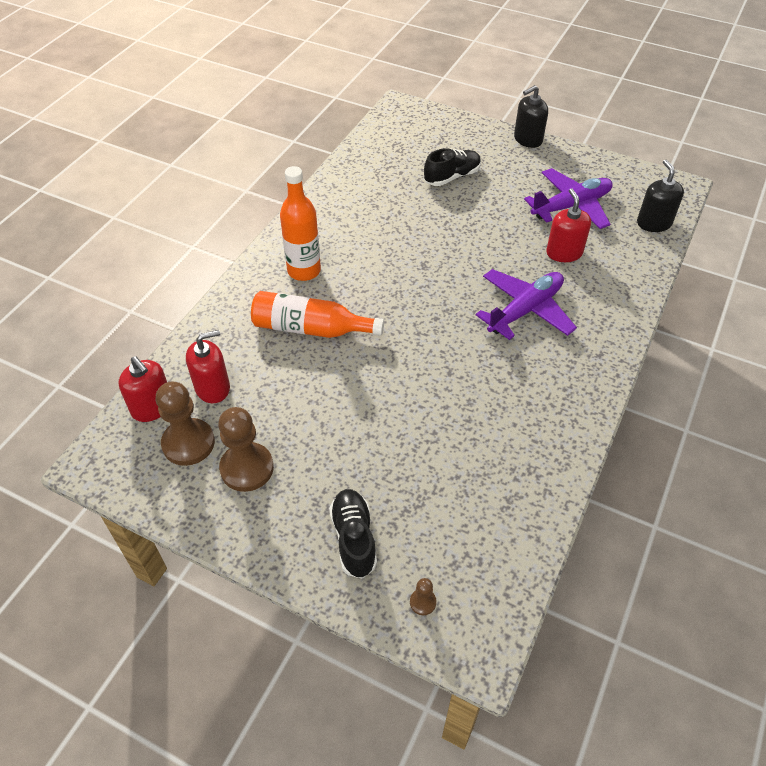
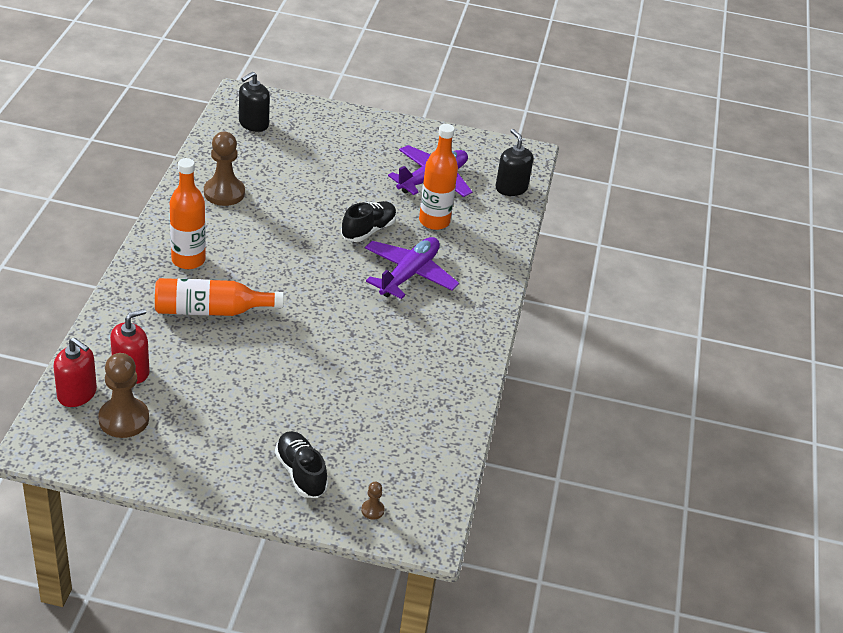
camera: 20 degrees left, 10 degrees down
brown pawn [218,407,274,492] -> brown pawn moved to [204,132,245,206]
black shoe [424,148,481,186] -> black shoe moved to [341,201,396,242]
black soap dispenser [514,85,548,148] -> black soap dispenser moved to [239,72,270,132]
red soap dispenser [546,188,591,262] -> orange bottle [419,124,458,230]

